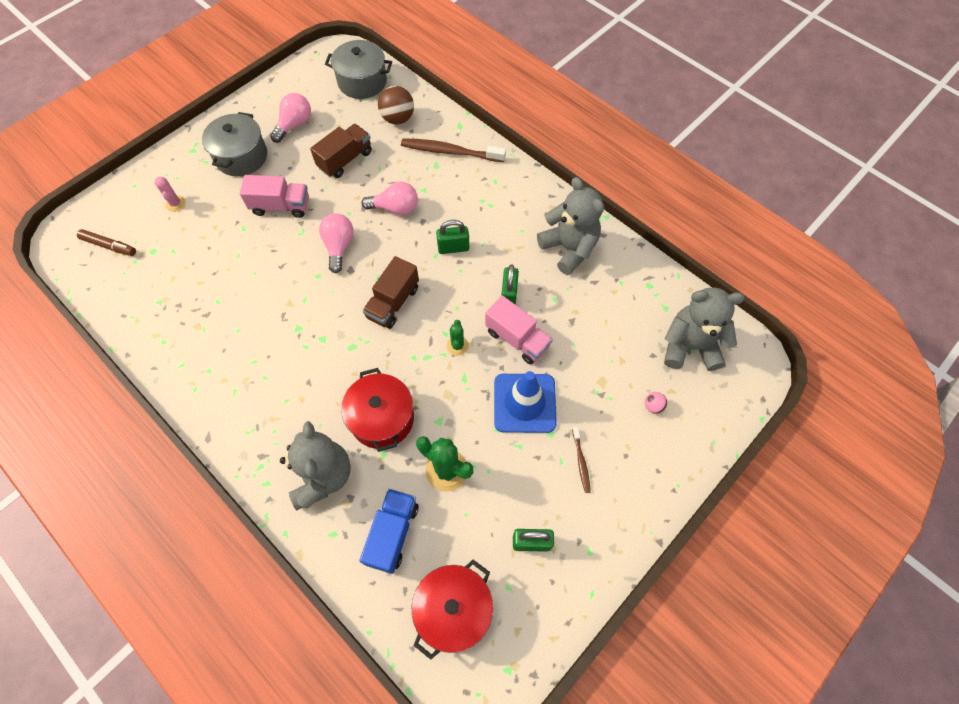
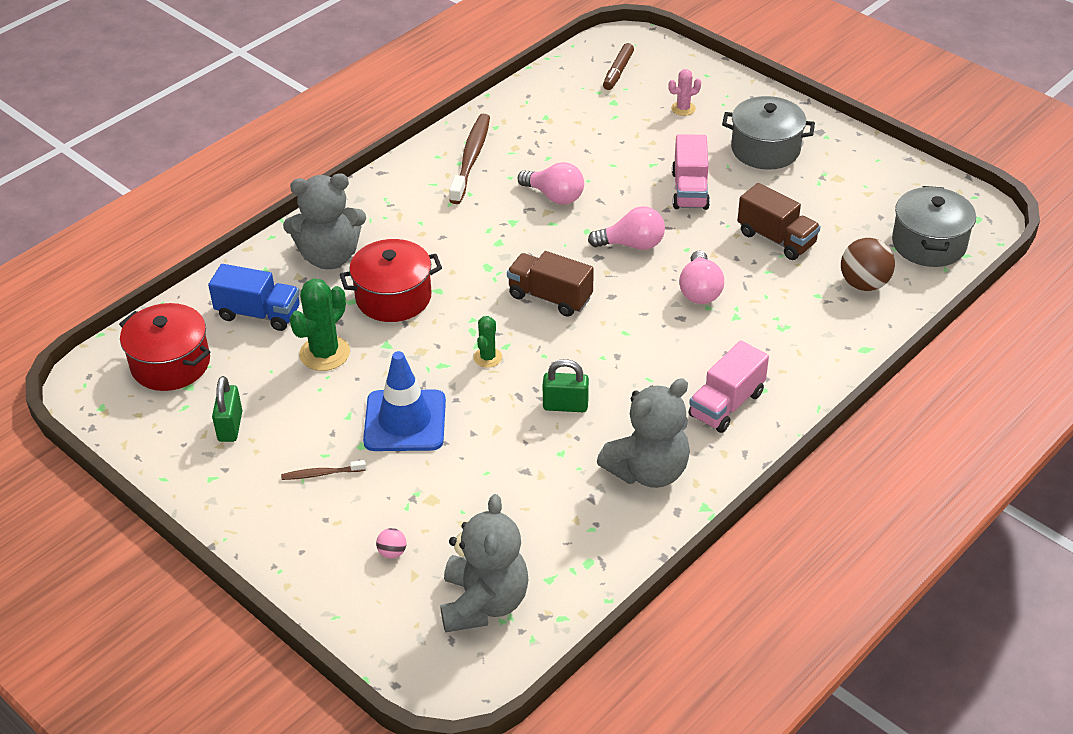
camera: 90 degrees right, 20 degrees down
pink light bulb [270,93,311,143] -> pink light bulb moved to [518,162,584,205]
brown toothbrush [401,138,506,162] -> brown toothbrush moved to [449,114,490,204]
green padlock [436,220,469,254] -> none
green cactus [447,320,469,356] -> green cactus turned 75 degrees counterclockwise [474,316,502,368]
pink truck [485,296,553,364] -> pink truck moved to [688,341,769,433]

